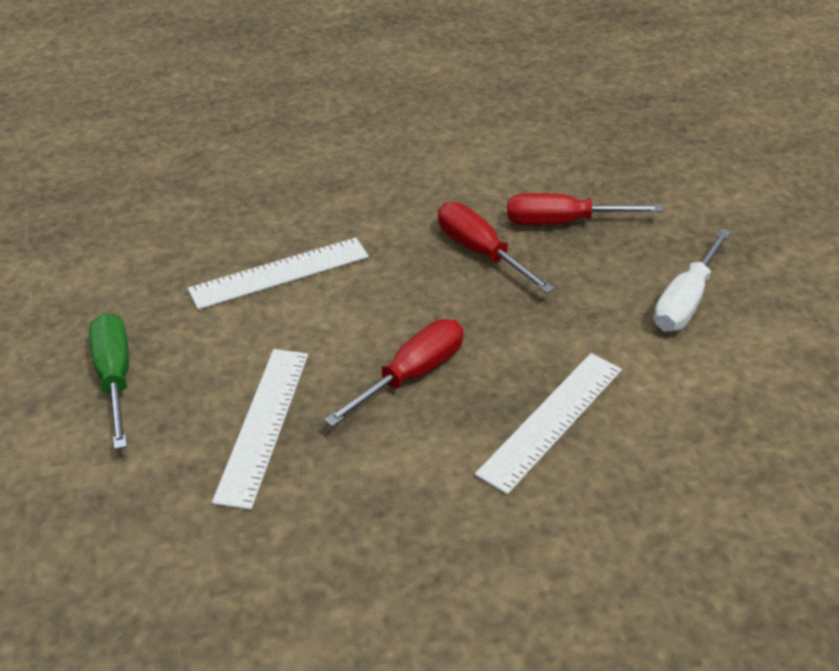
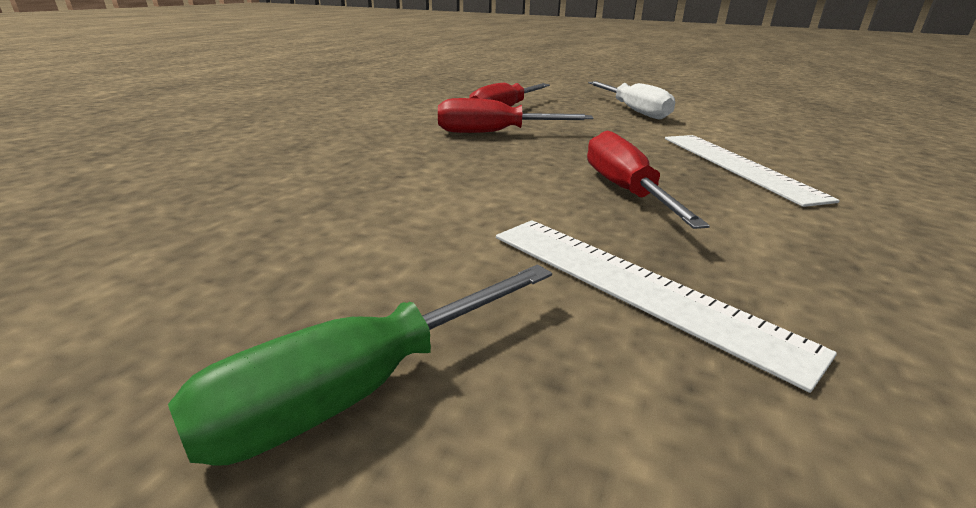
camera: 55 degrees left, 15 degrees down
green screwdriver [89,313,129,449] -> green screwdriver turned 60 degrees counterclockwise [168,264,552,466]
white ruler [188,238,369,310] -> none

